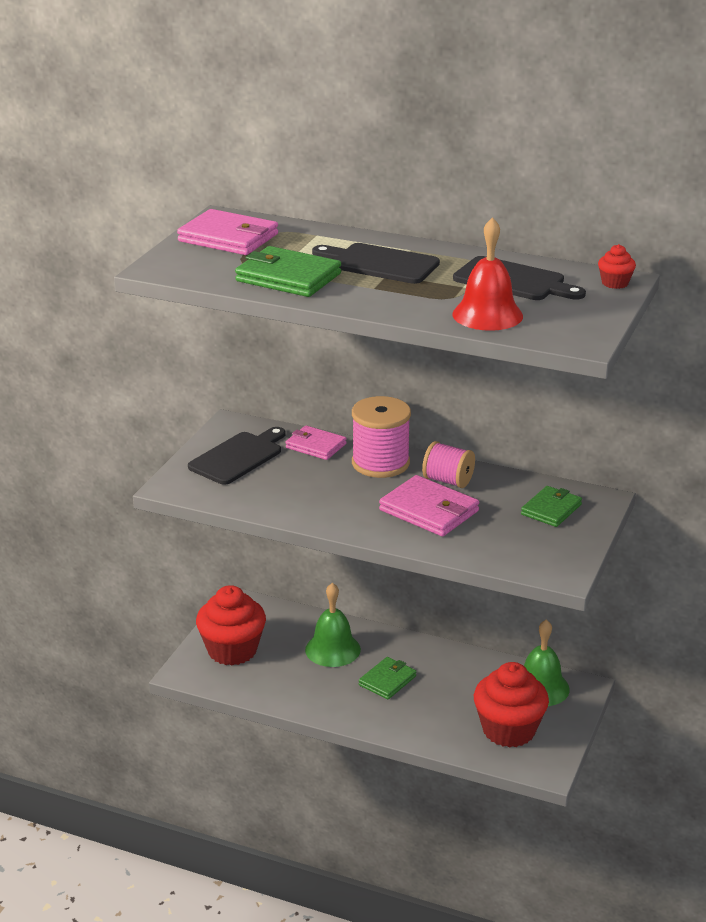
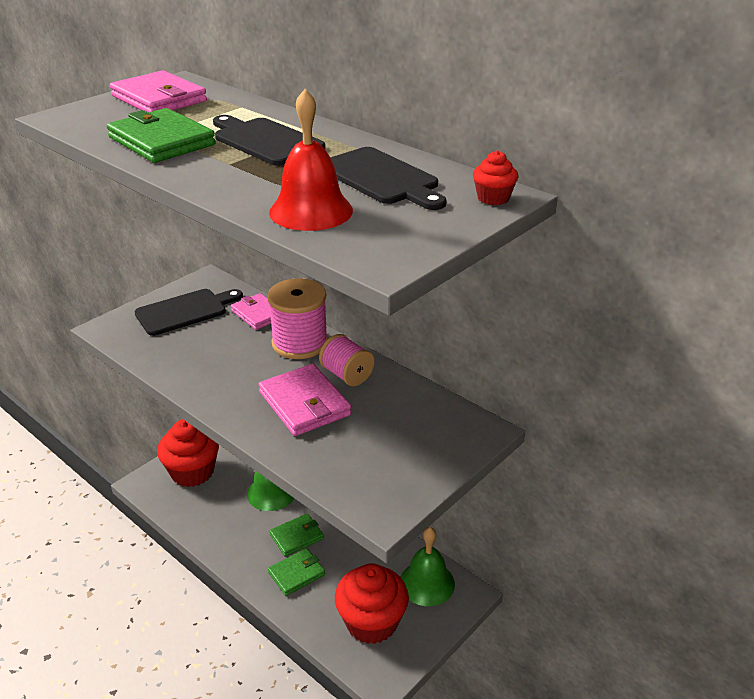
camera: 20 degrees right, 5 degrees up
green wallet [521,486,582,527] -> green wallet moved to [268,548,325,596]

